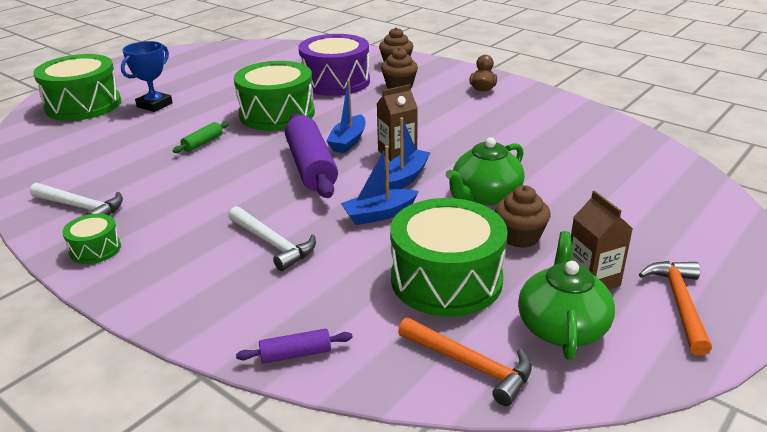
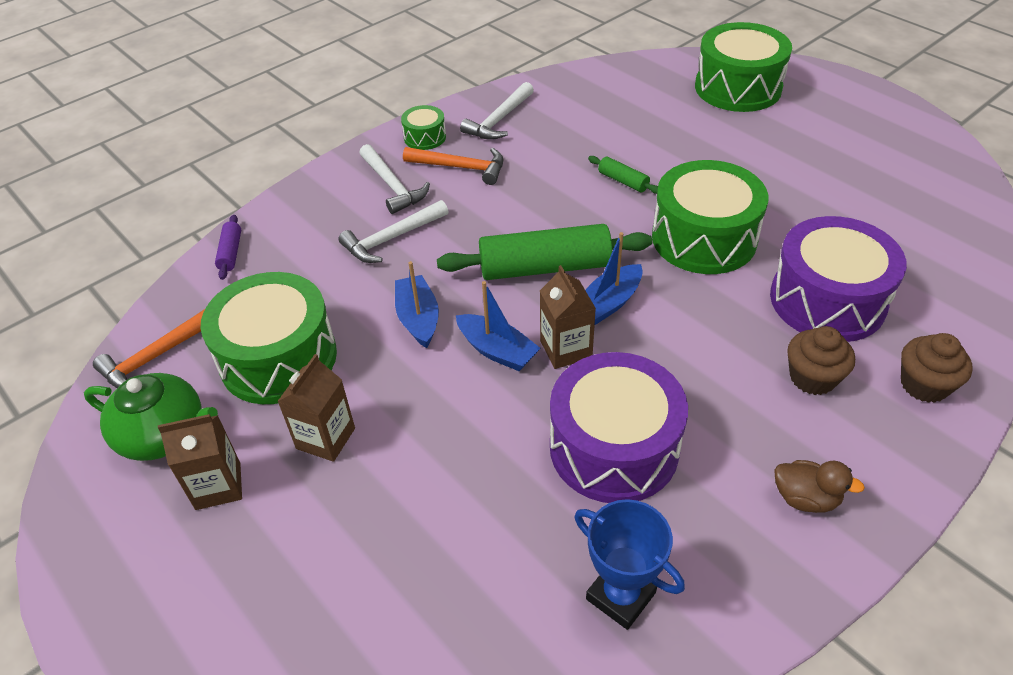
camera: 100 degrees right, 15 degrees up
blue trophy [121,41,173,112] -> blue trophy moved to [575,499,685,630]
purple rolling pin [285,113,338,198] -> green rolling pin [437,224,652,280]
blue boat [326,80,366,153] -> blue boat turned 75 degrees counterclockwise [585,232,643,325]
green teapot [446,137,524,205] -> none
brown cupcake [495,185,551,248] -> brown carton [277,354,355,462]
orange hammer [639,261,712,356] -> orange hammer moved to [403,147,503,185]
none -> white hammer [359,144,430,214]
none -> purple drum [550,352,688,503]

